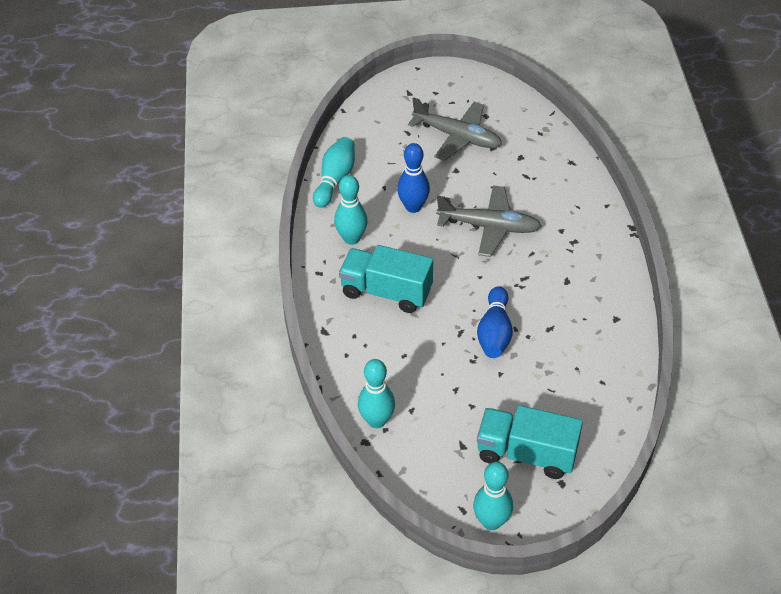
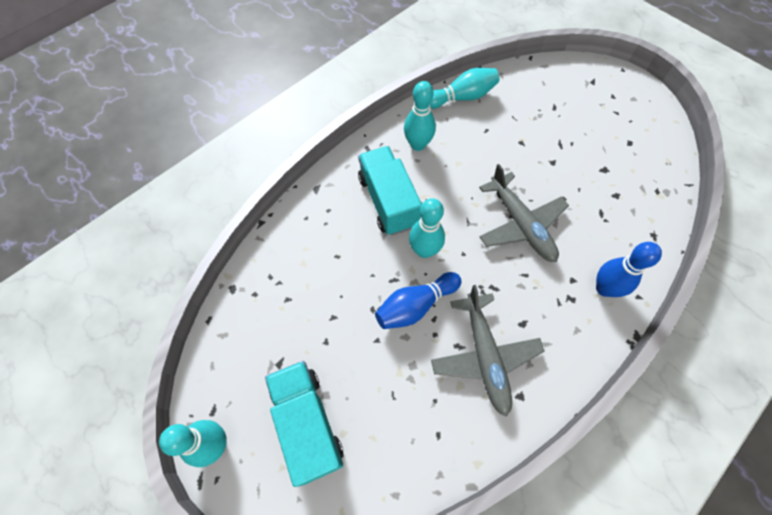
camera: 50 degrees right, 15 degrees up
turquoise bowling pin [358,359,395,428] -> turquoise bowling pin moved to [409,198,445,258]
blue bowling pin [397,143,430,213] -> blue bowling pin moved to [596,242,662,297]
grey plane [408,97,502,161] -> grey plane moved to [431,285,545,417]

